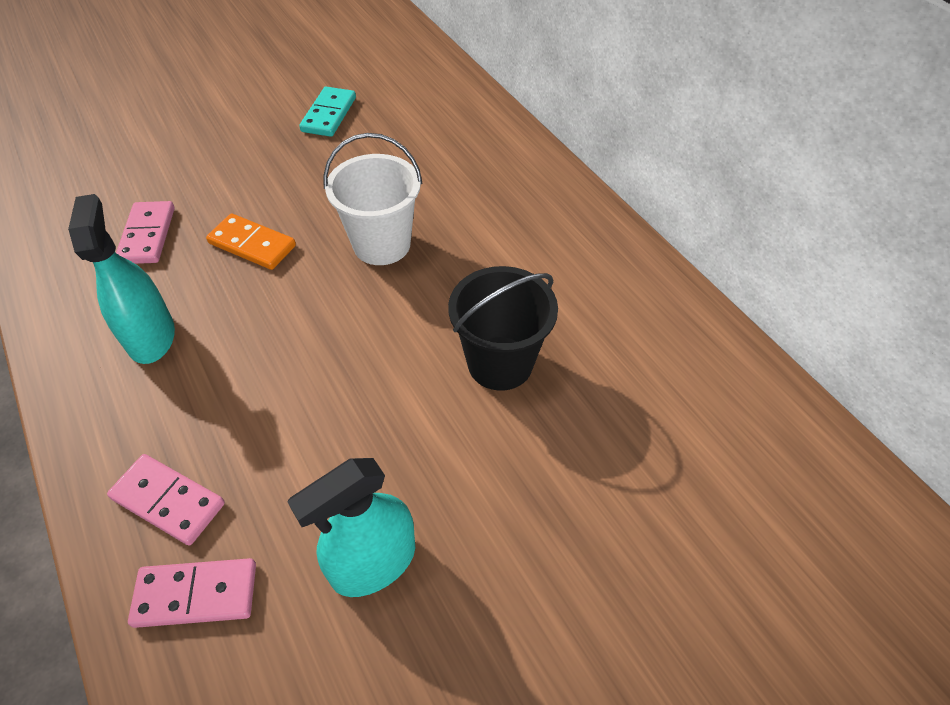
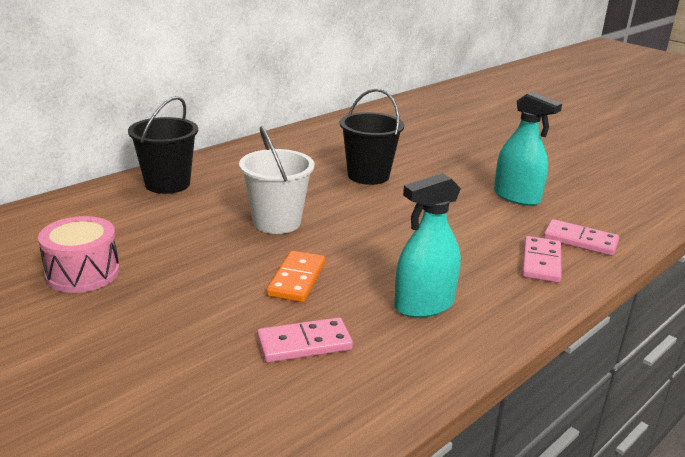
camera: 105 degrees left, 25 degrees down
pink domino [128,558,256,628] -> pink domino turned 45 degrees counterclockwise [544,219,619,256]
turquoise domino [299,87,356,137] -> pink drum [38,216,120,293]
none -> black bucket [128,96,198,194]

